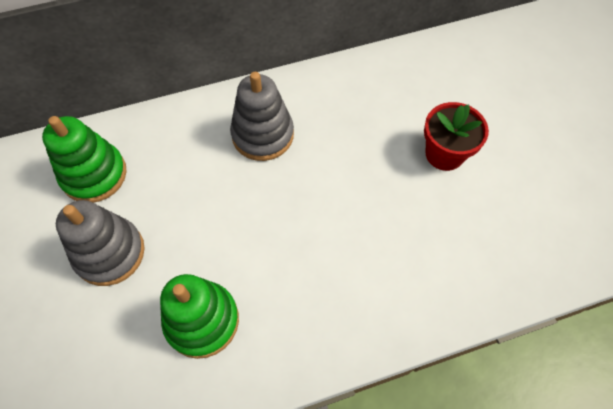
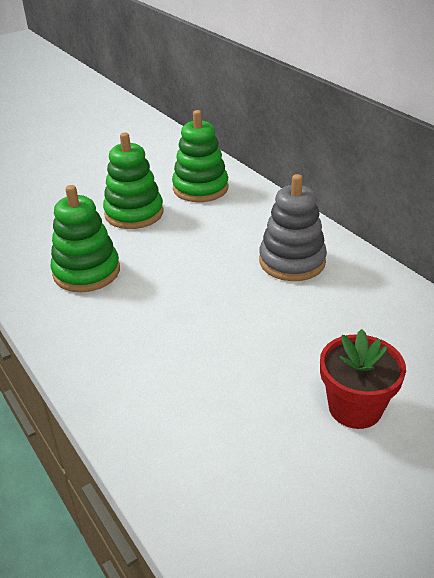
camera: 75 degrees right, 25 degrees down
grey stacking toy [56,200,145,286] -> green stacking toy [103,132,164,229]

